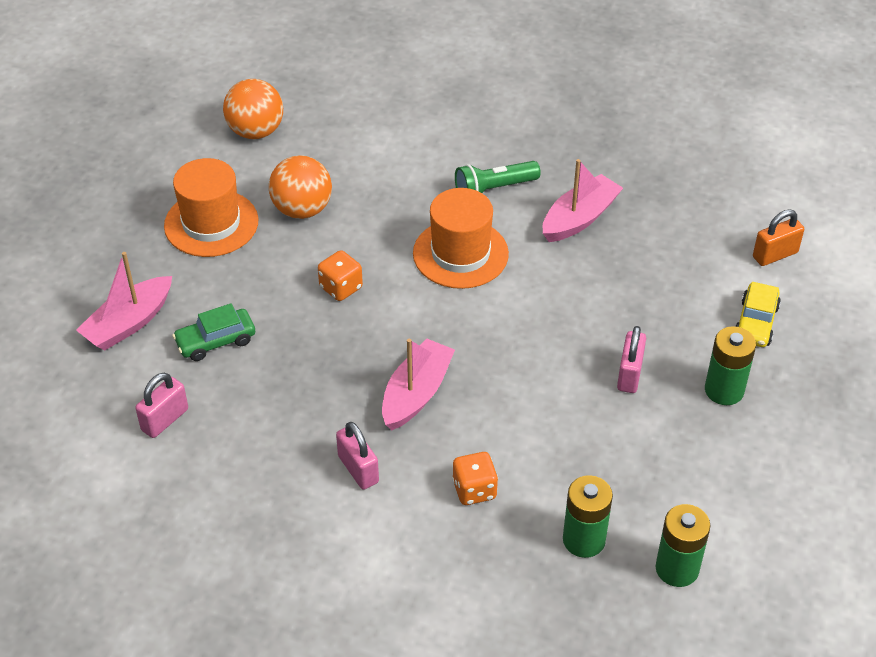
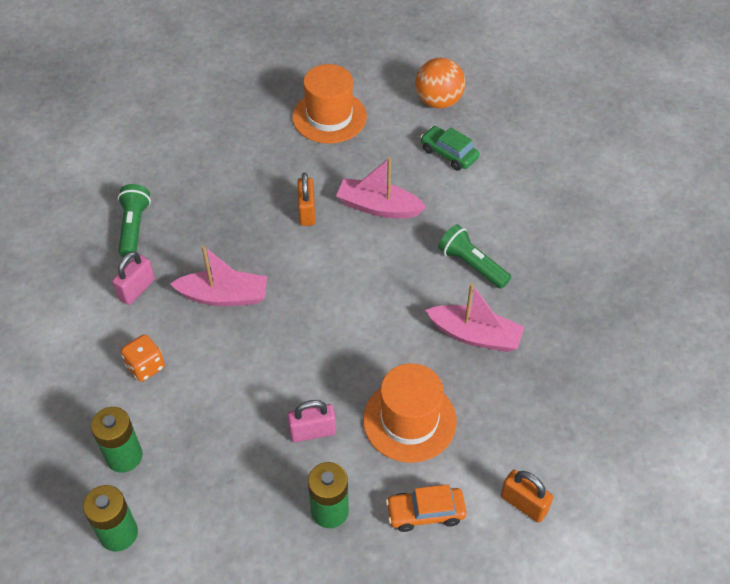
camera: 65 degrees right, 5 degrees up
pink boat [76,252,172,351] -> pink boat moved to [336,157,426,218]
pink padlock [135,373,188,438] -> none
green car [172,303,255,361] -> green car moved to [420,126,479,171]
orange ball [269,155,332,219] -> none
orange dice [318,250,363,301] -> orange padlock [297,173,315,226]
orange hat [413,188,509,289] -> orange hat moved to [363,363,457,463]
yellow car [735,282,781,347] -> orange car [386,484,467,532]
none -> green flashlight [118,184,151,257]

